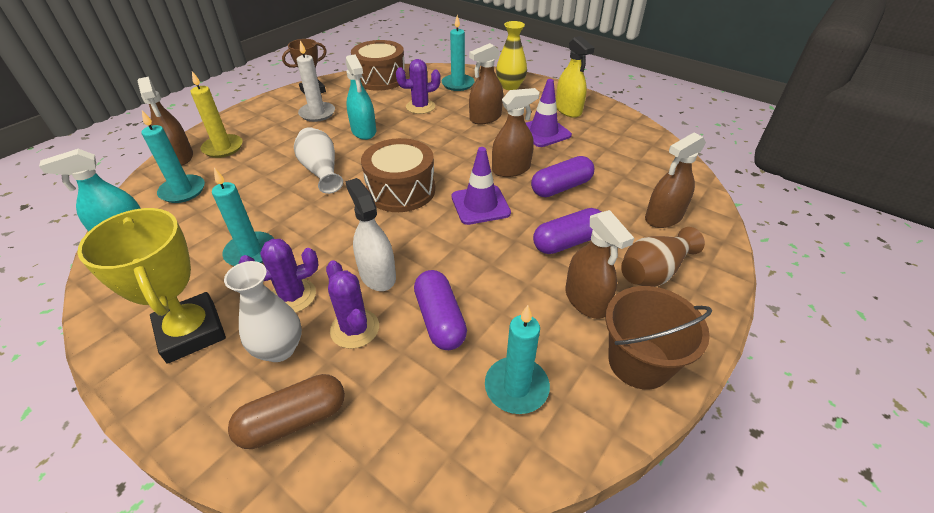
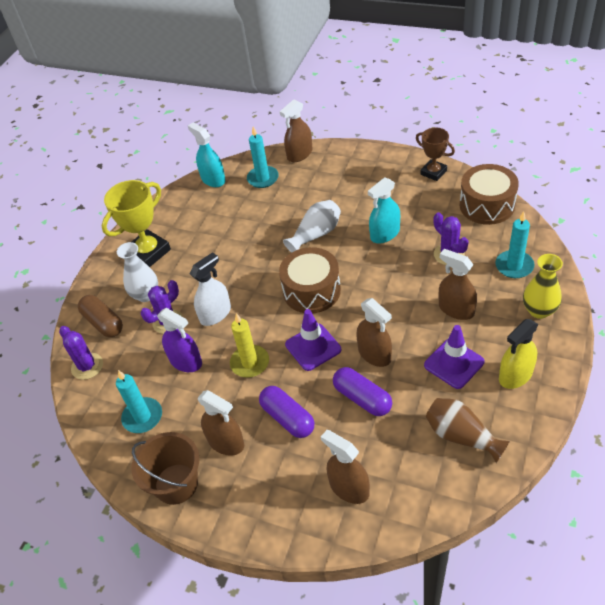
camera: 80 degrees right, 5 degrees up
yellow candle [190,71,243,158] -> yellow candle moved to [230,313,269,377]
turquoise candle [212,168,274,266] -> none
purple cactus [239,239,319,313] -> purple cactus moved to [59,326,103,380]
white candle [297,40,335,122] -> none
purple capsule [414,270,467,350] -> purple spray bottle [157,308,202,372]
brown spray bottle [565,210,634,319] -> brown spray bottle turned 105 degrees counterclockwise [198,390,244,456]
brown vase [621,227,705,287] -> brown vase moved to [426,398,510,463]

